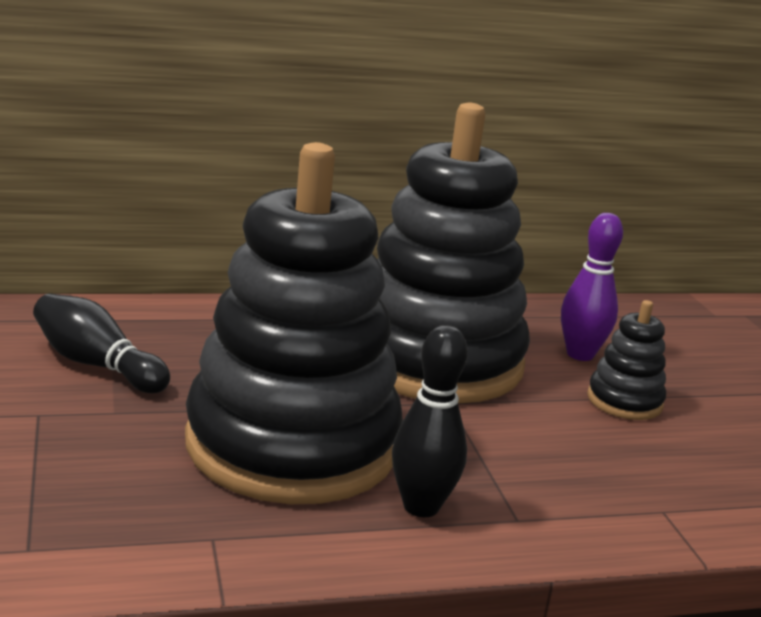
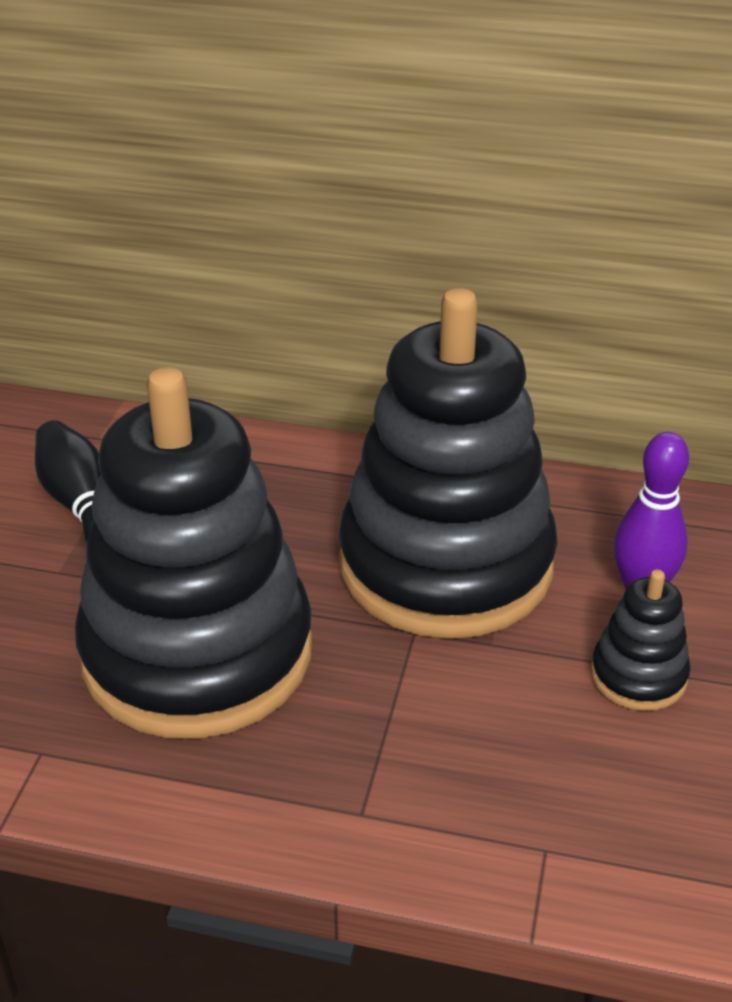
camera: 30 degrees right, 15 degrees up
black bowling pin [392,325,468,517] -> none

